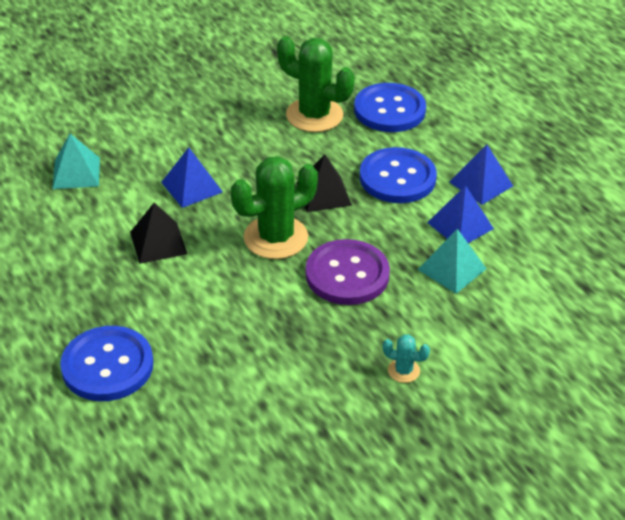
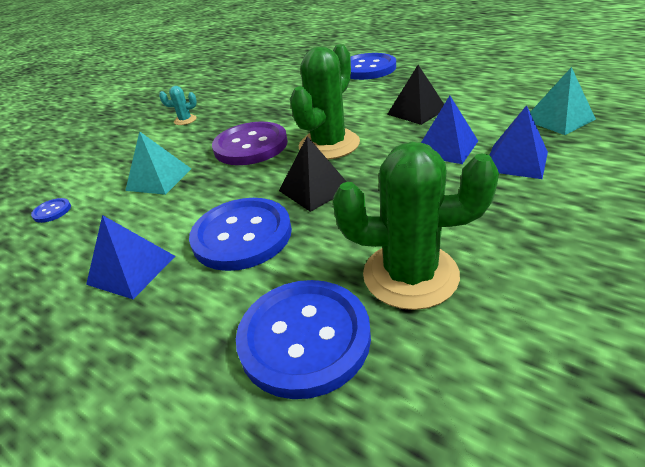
camera: 160 degrees right, 5 degrees down
blue pyramid [427,186,494,243] -> blue pyramid moved to [489,105,548,179]
none -> blue button [31,198,71,223]

